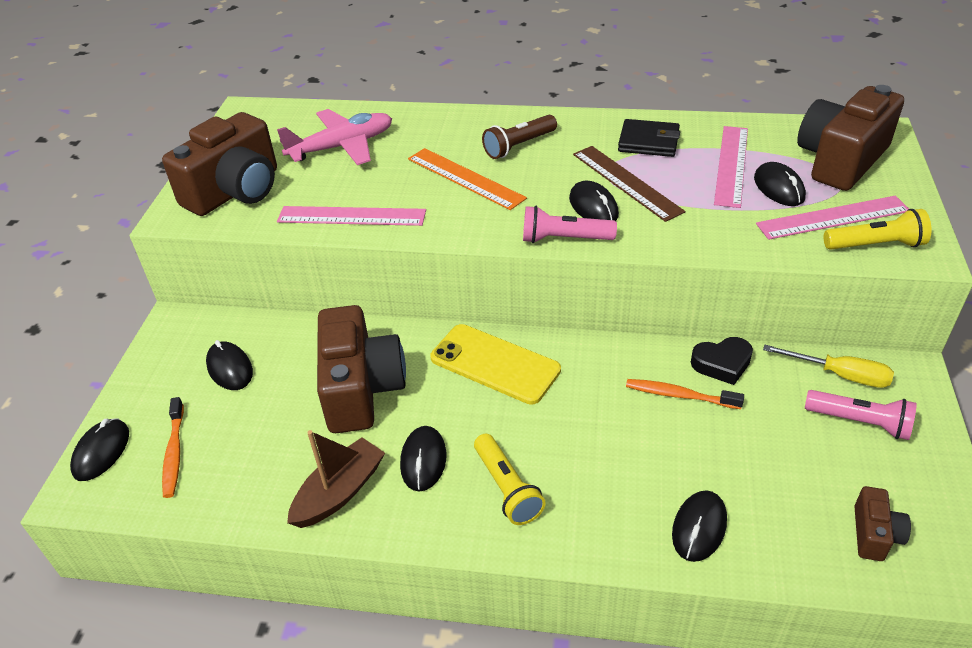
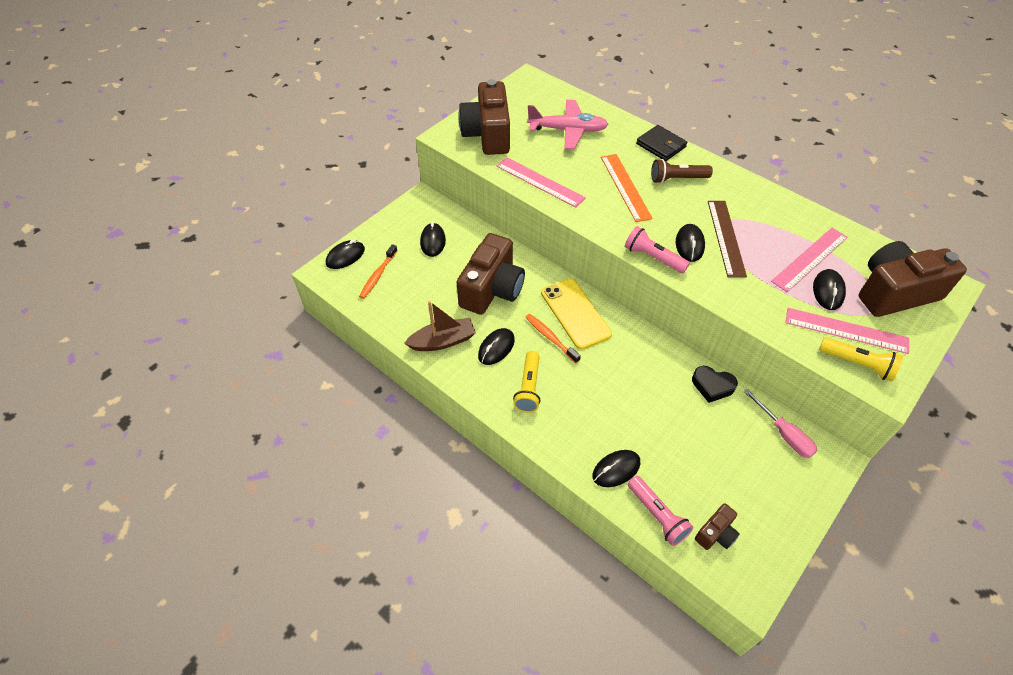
camera: 30 degrees right, 10 degrees up
brown camera [162,112,277,216] -> brown camera turned 105 degrees clockwise [458,79,510,155]
black wallet [618,119,680,157] -> black wallet moved to [636,125,687,161]
orange toothbrush [626,379,744,409] -> orange toothbrush moved to [526,314,581,363]
yellow screwdriver [763,345,894,388] -> pink screwdriver [744,389,817,458]
pink flashlight [805,390,917,440] -> pink flashlight moved to [628,476,693,546]

